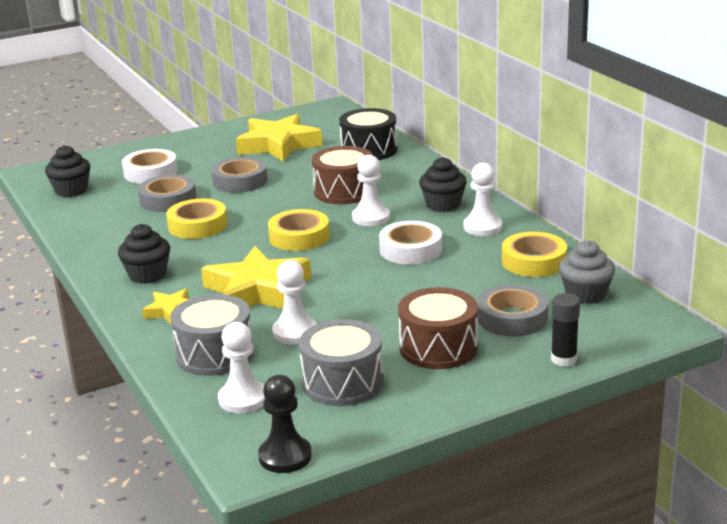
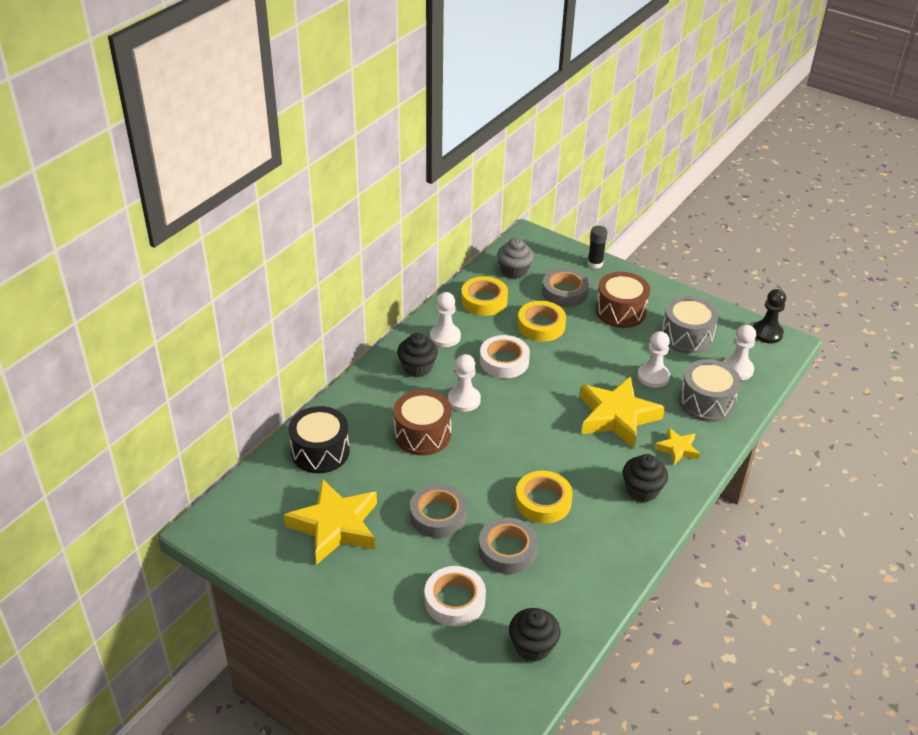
camera: 120 degrees left, 15 degrees up
yellow tape [268,209,330,251] -> yellow tape moved to [518,301,566,342]

